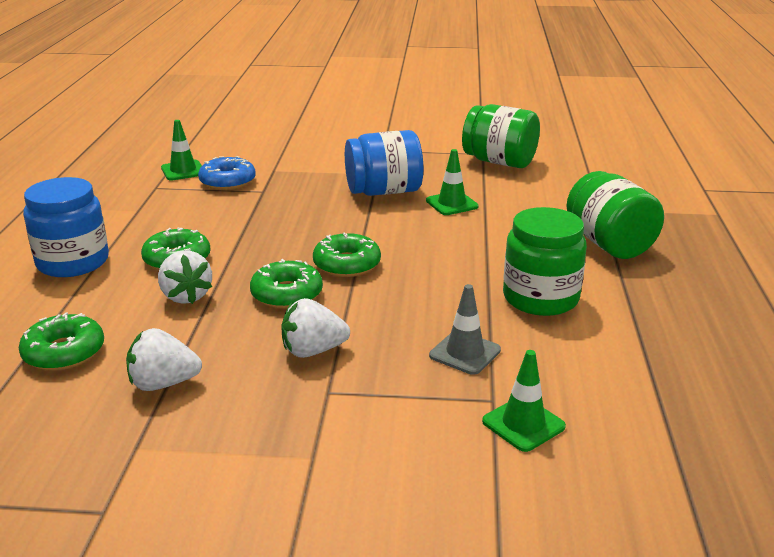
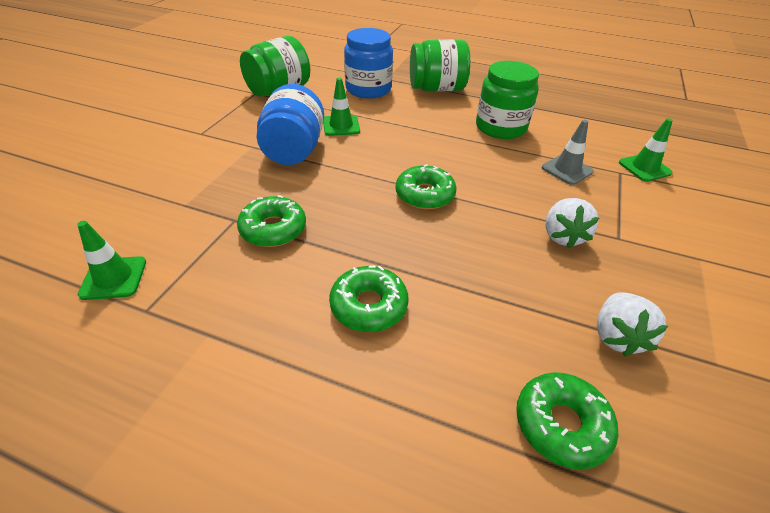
camera: 75 degrees left, 15 degrees up
blue jar [23,177,109,277] -> blue jar moved to [344,28,393,99]
white strawberry [158,250,212,304] -> none
blue donut [198,156,256,190] -> none
green donut [250,259,323,309] -> green donut moved to [237,195,306,247]

